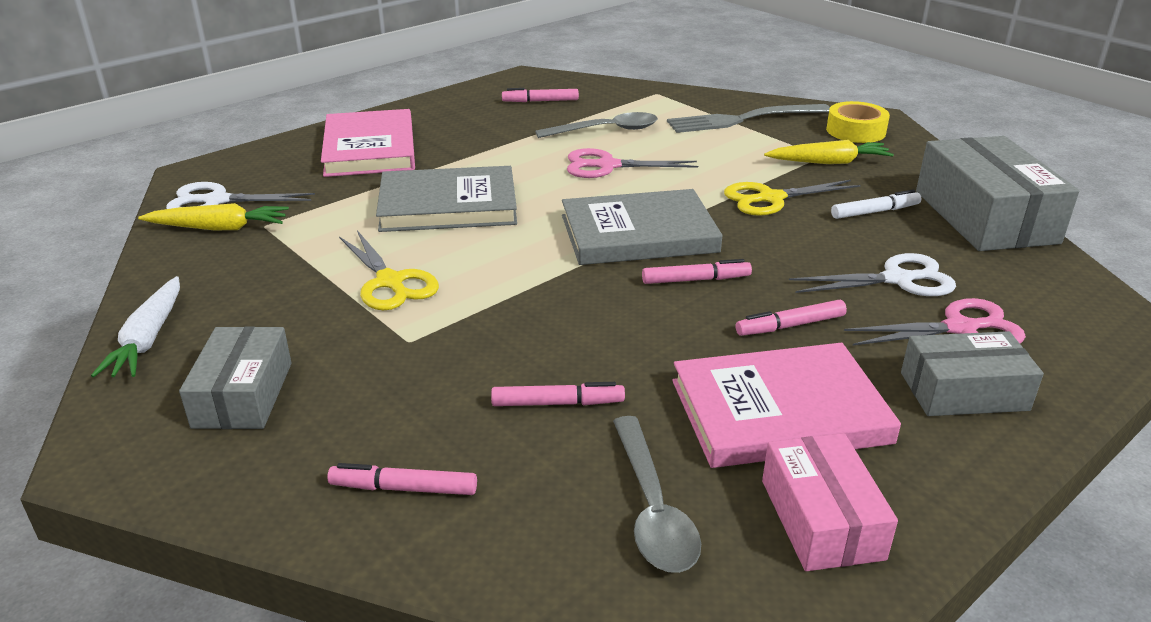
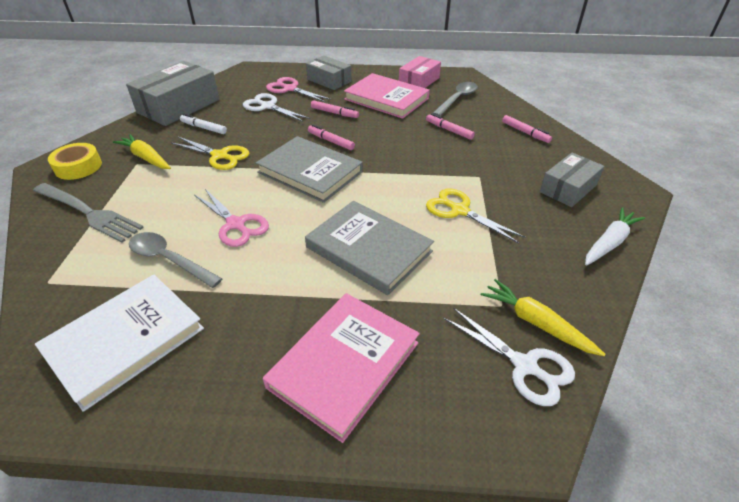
camera: 135 degrees left, 10 degrees up
yellow scissors [339,230,439,310] -> yellow scissors turned 60 degrees counterclockwise [426,189,526,243]
pink marker [502,88,579,102] -> white book [35,274,204,412]

